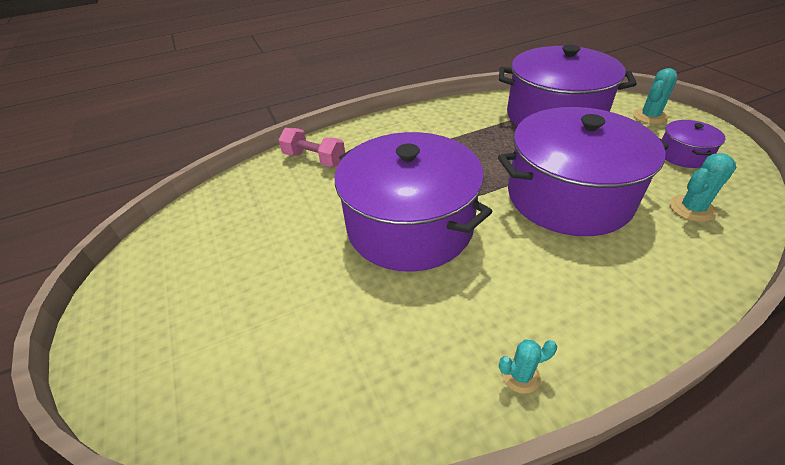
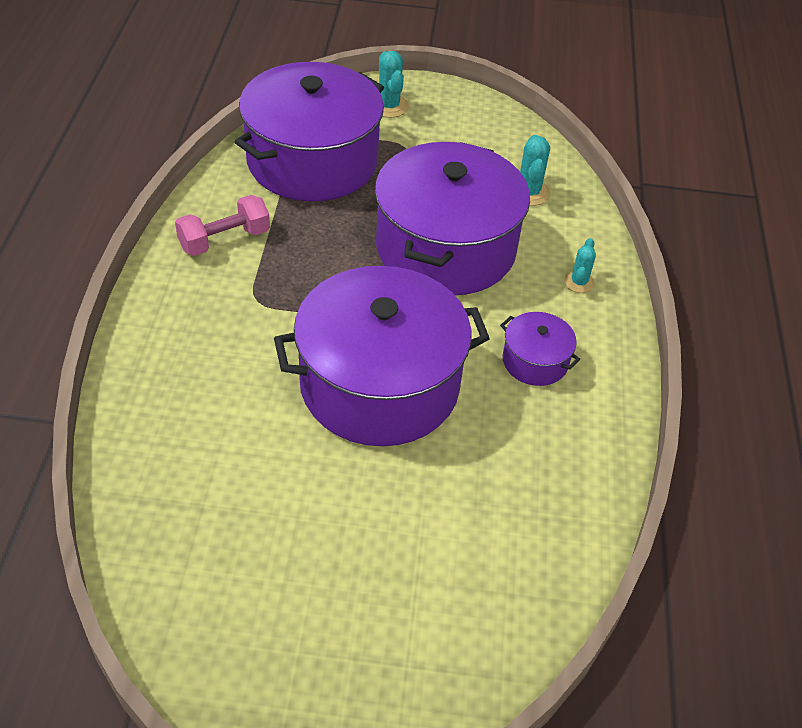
camera: 65 degrees left, 5 degrees up
pink dumbbell [279,127,345,167] -> pink dumbbell moved to [175,195,270,256]
turquoise cactus [499,339,557,394] -> turquoise cactus moved to [564,238,596,293]
purple pot [662,120,725,168] -> purple pot moved to [500,312,580,386]

